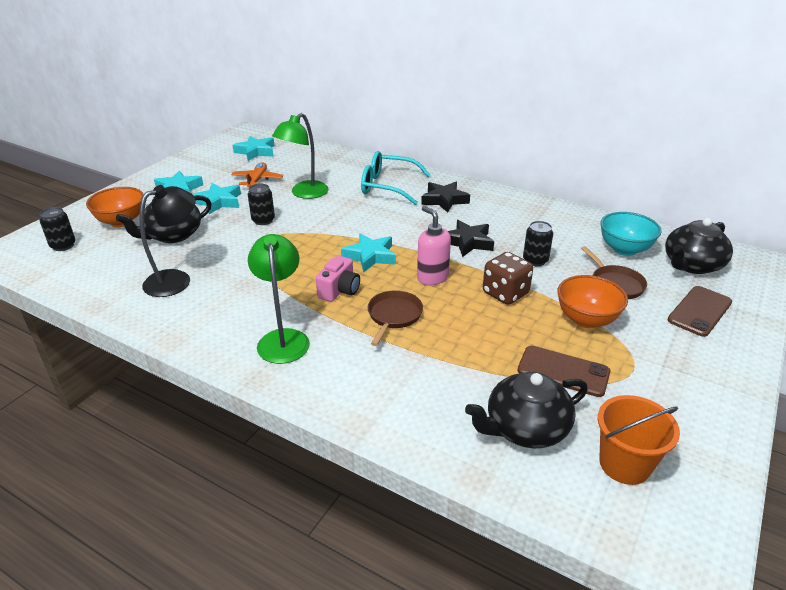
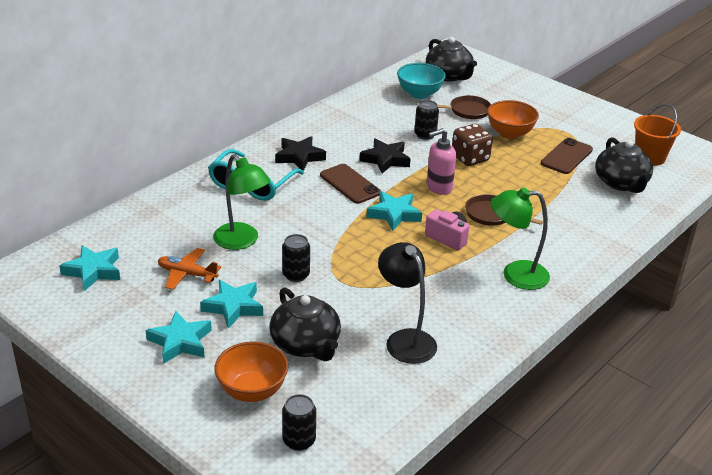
camera: 80 degrees left, 0 degrees up
brown phone [667,286,732,337] -> brown phone moved to [320,164,381,204]

